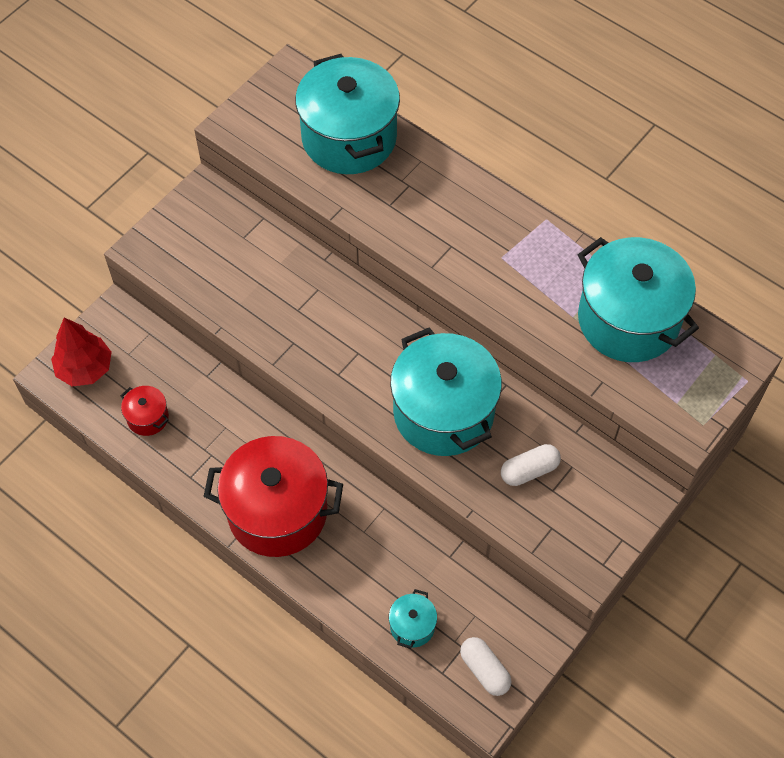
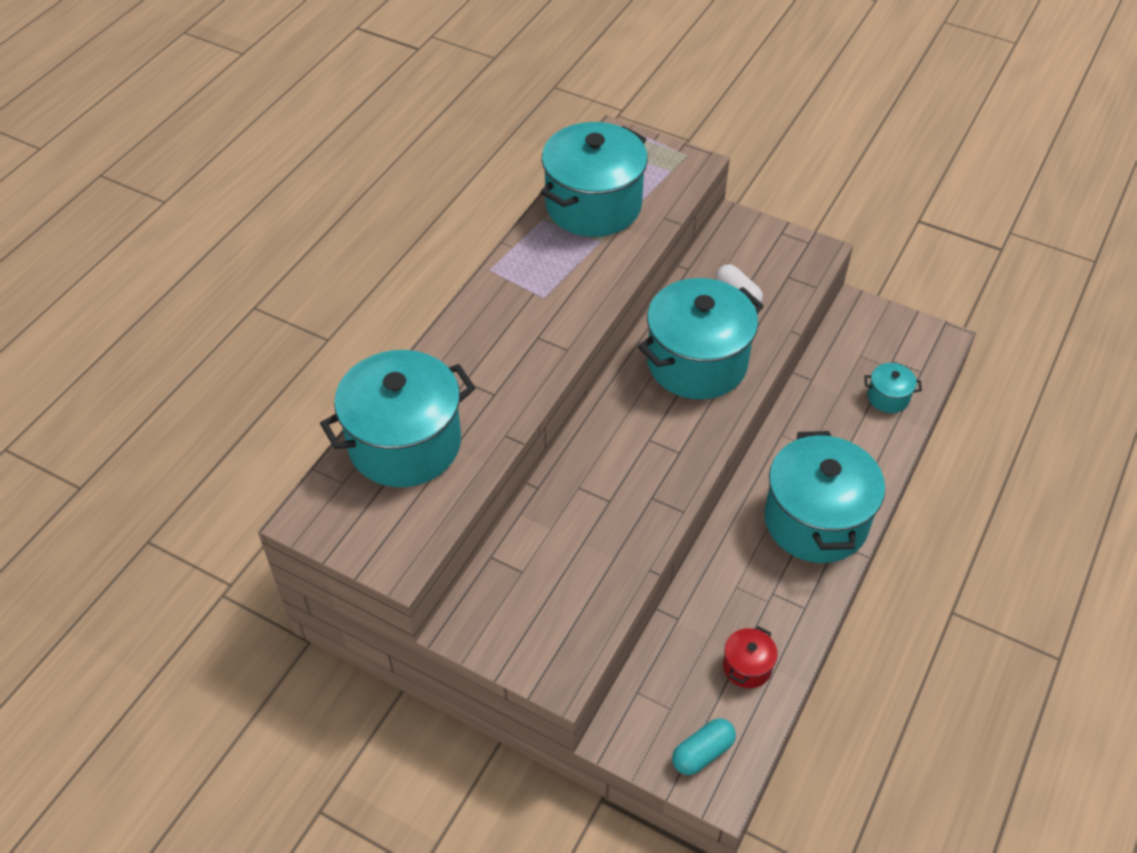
camera: 100 degrees left, 10 degrees down
red tree [51,317,112,386] -> turquoise capsule [672,718,736,775]
red pot [203,436,343,557] -> turquoise pot [764,431,885,563]
white capsule [460,637,512,696] -> none

